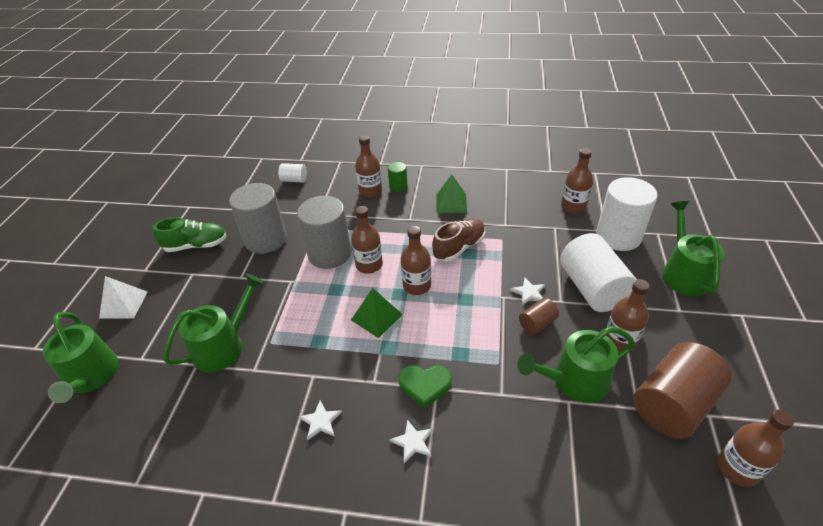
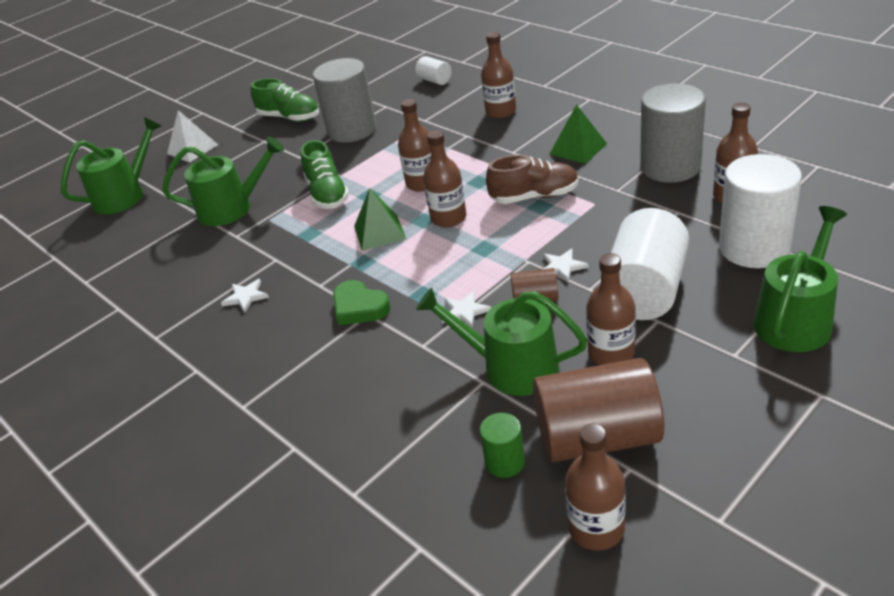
camera: 40 degrees right, 5 degrees down
green watering can [43,312,118,403] -> green watering can turned 150 degrees counterclockwise [61,117,162,214]
grey cylinder [297,196,351,269] -> grey cylinder moved to [640,83,706,183]
green cylinder [388,162,408,192] -> green cylinder moved to [480,413,525,478]
white star [390,420,433,463] -> white star moved to [442,291,492,328]
none -> green shoe [301,140,349,209]

